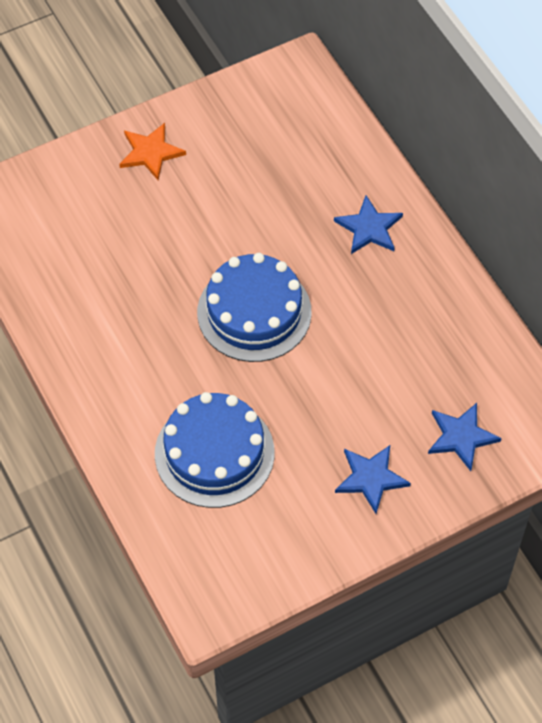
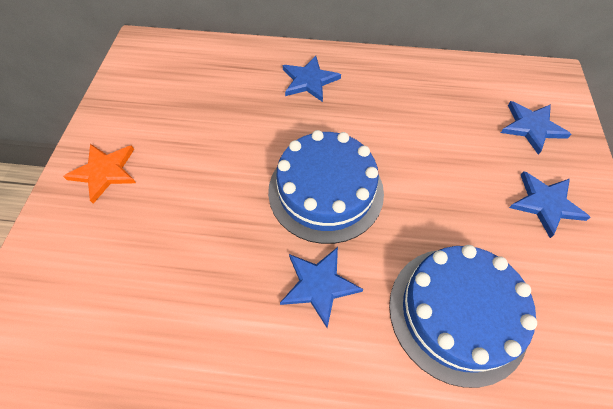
camera: 55 degrees left, 0 degrees up
none -> blue star [280,247,363,328]

